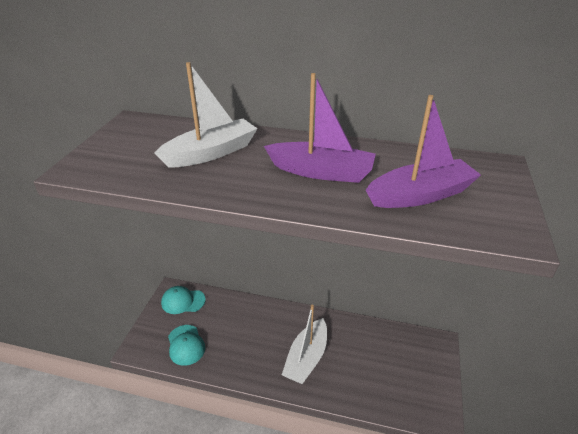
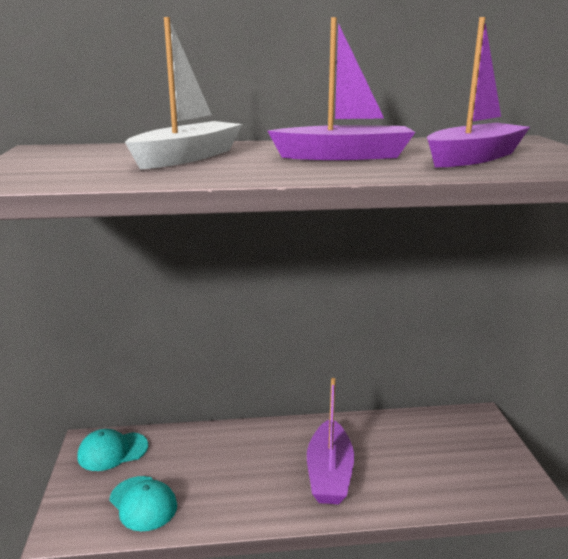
camera: 20 degrees left, 15 degrees down
white boat [282,305,327,384] -> purple boat [307,378,354,504]

